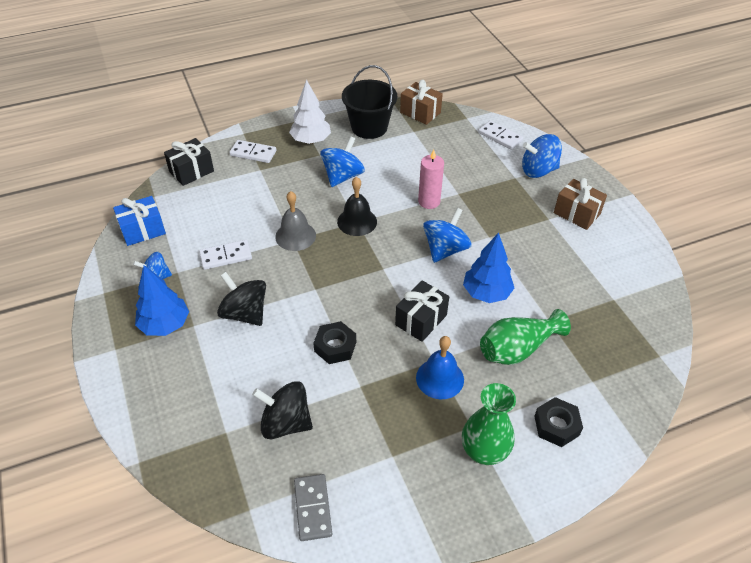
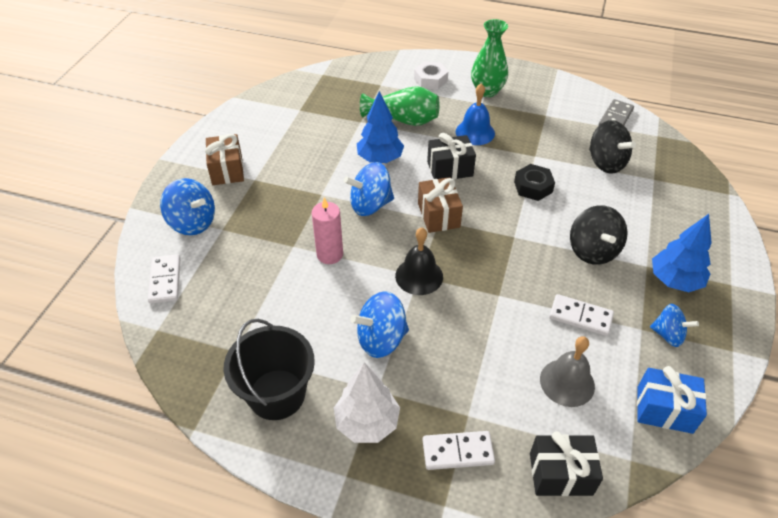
camera: 140 degrees left, 0 degrees up
white domino [229,140,276,163] -> white domino turned 60 degrees counterclockwise [423,431,495,470]
grey bell [275,191,316,251] -> grey bell moved to [540,336,595,407]
brown gift [400,80,443,125] -> brown gift moved to [418,177,463,233]
black nut [534,397,583,447] -> white nut [414,61,448,90]

